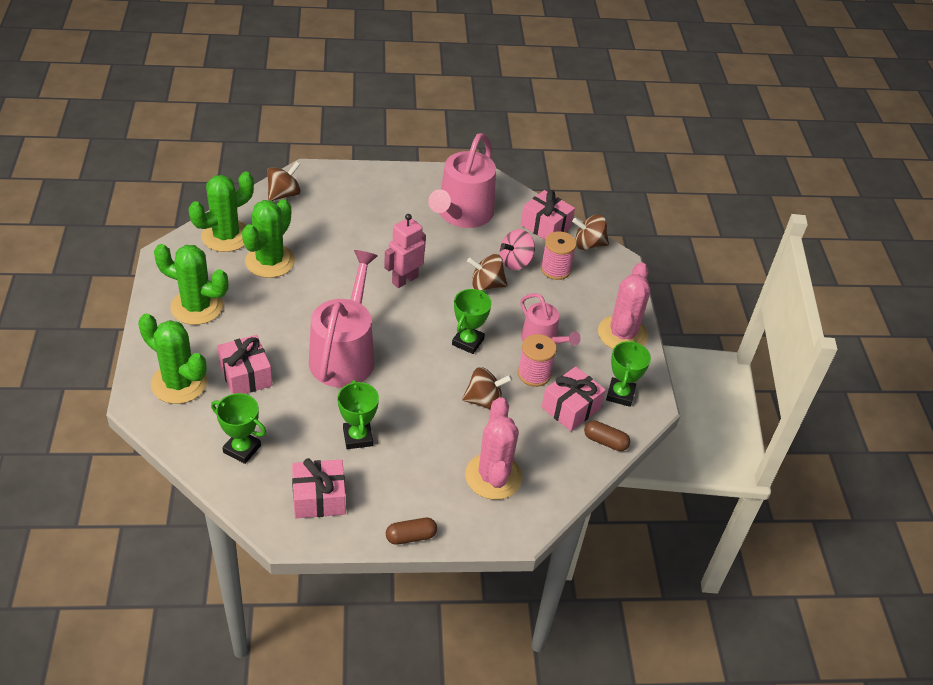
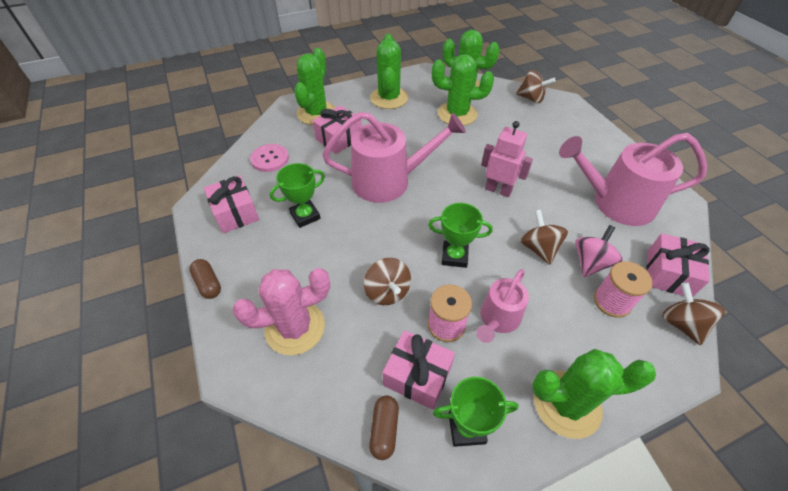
camera: 75 degrees right, 5 degrees up
green trophy [211,393,266,464] -> pink button [250,144,289,172]
pink spinning top [500,229,535,270] -> pink spinning top turned 90 degrees clockwise [575,225,623,277]
pink cactus [598,262,650,349] -> green cactus [532,349,656,439]

